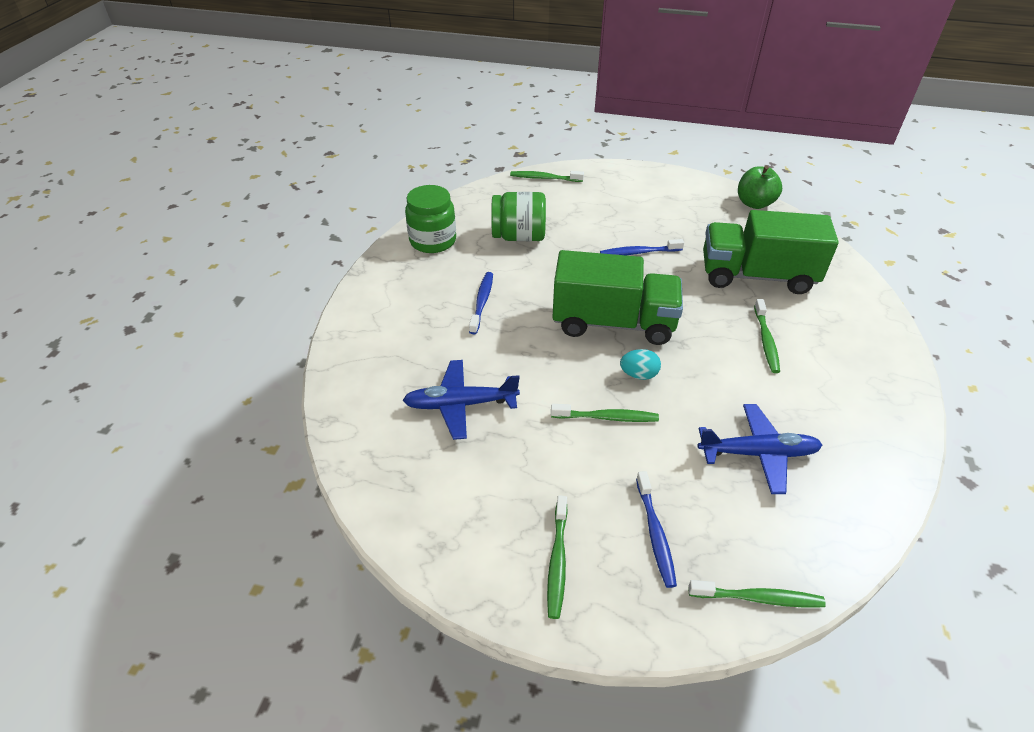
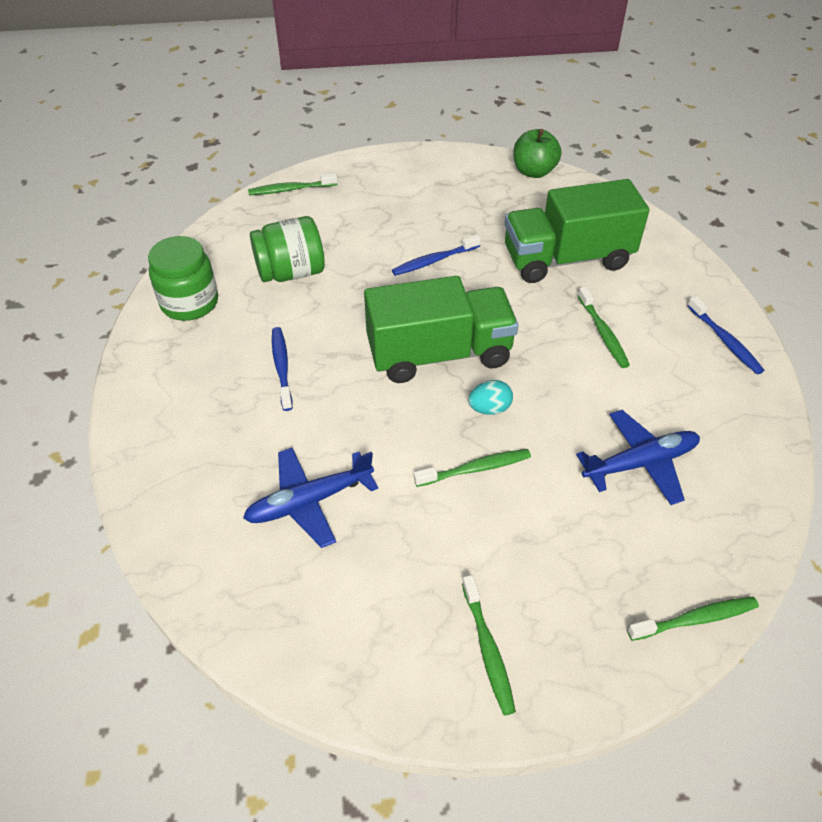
camera: 20 degrees left, 5 degrees up
blue toothbrush [636,471,677,588] -> blue toothbrush moved to [688,296,764,375]

